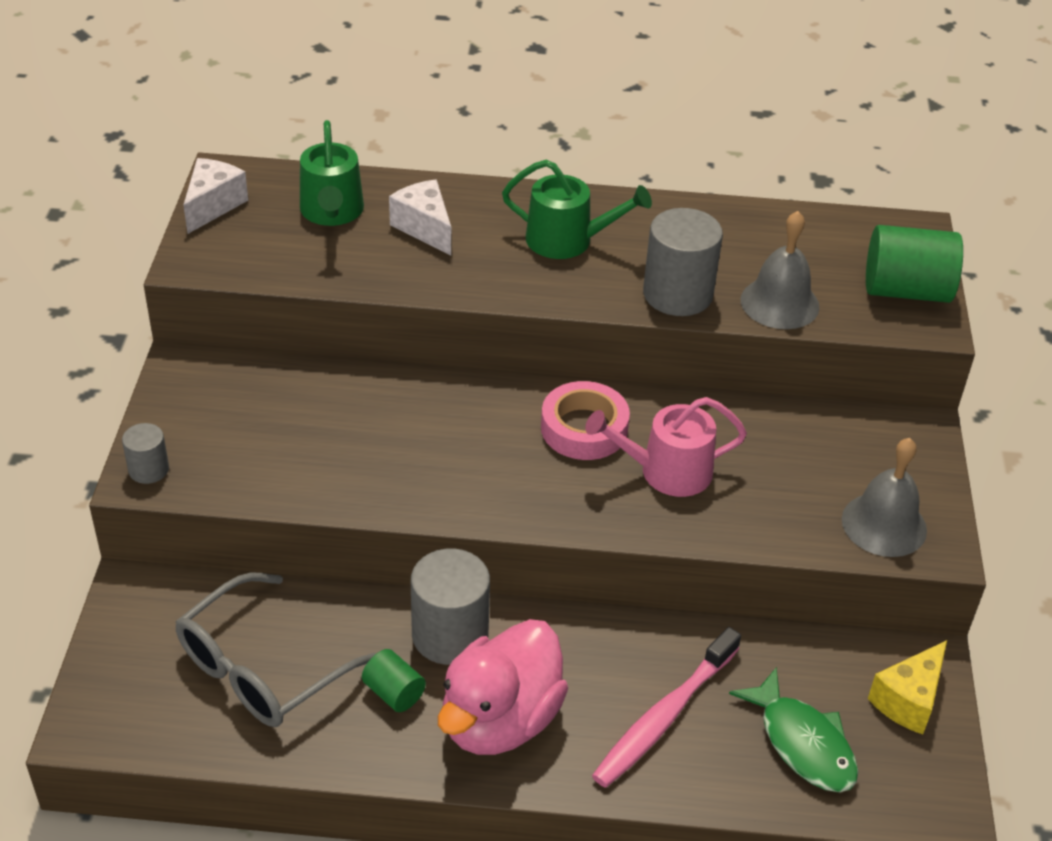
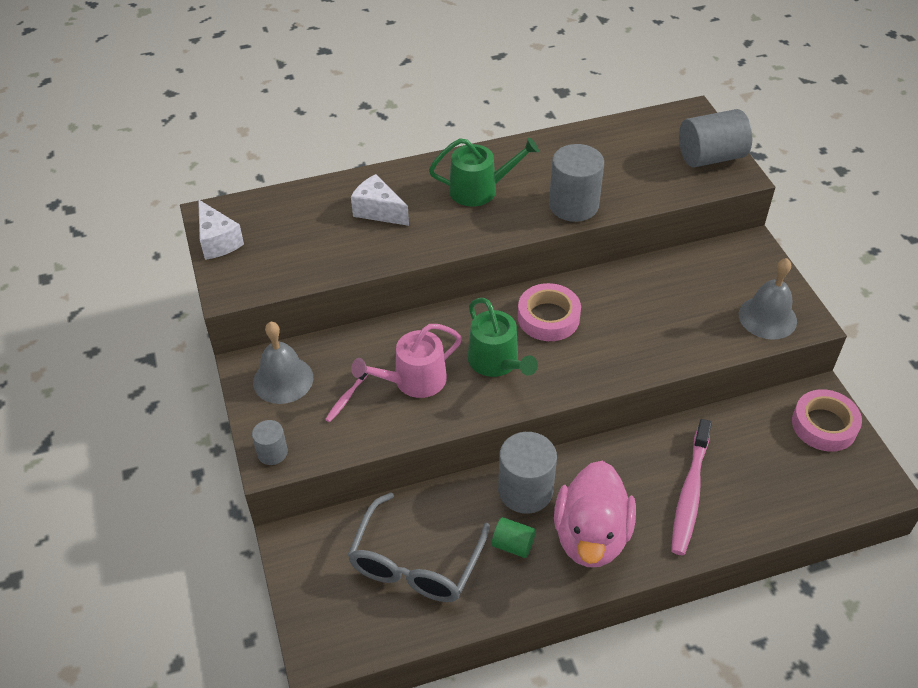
camera: 20 degrees left, 5 degrees up
white cheese [183,158,248,234] -> white cheese turned 150 degrees clockwise [198,199,244,260]
green watering can [300,120,364,226] -> green watering can moved to [468,298,538,377]
pink watering can [585,397,747,497] -> pink watering can moved to [351,324,462,398]
green fish [729,667,859,792] -> none
grey bell [741,211,820,329] -> grey bell moved to [253,322,313,404]
green cylinder [866,225,963,303] -> grey cylinder [679,109,752,167]
yellow cheese [868,640,947,734] -> pink tape [792,389,862,452]
none -> pink toothbrush [325,373,368,422]

